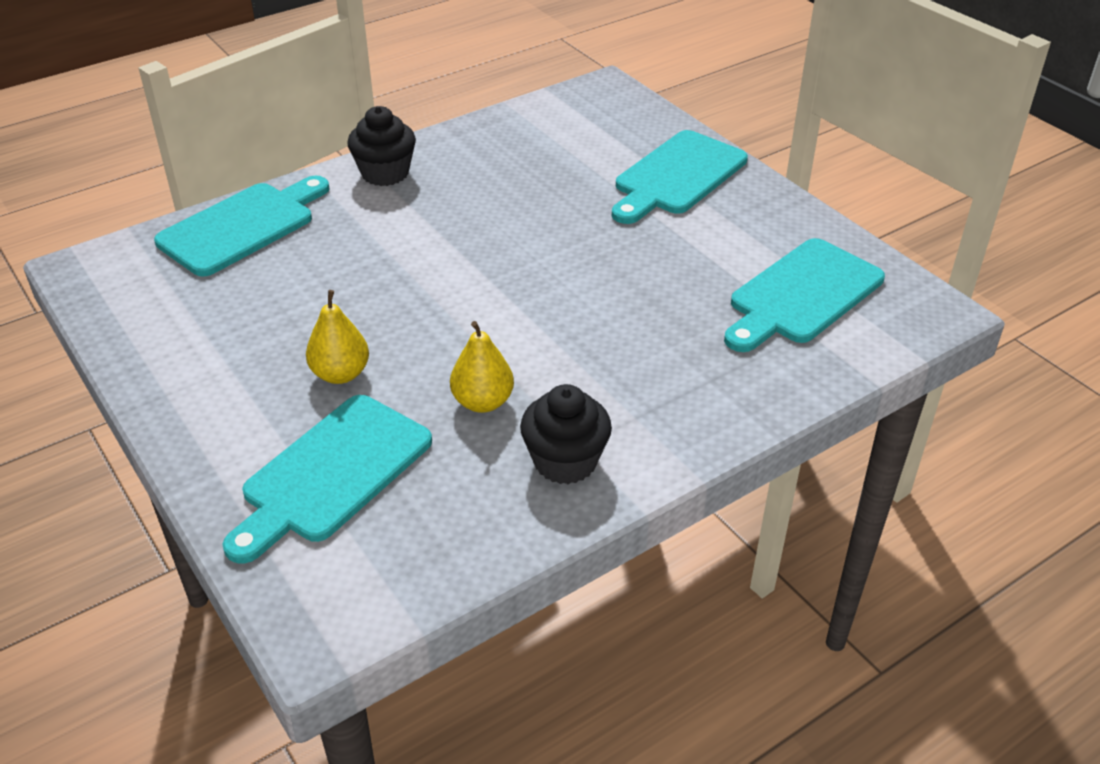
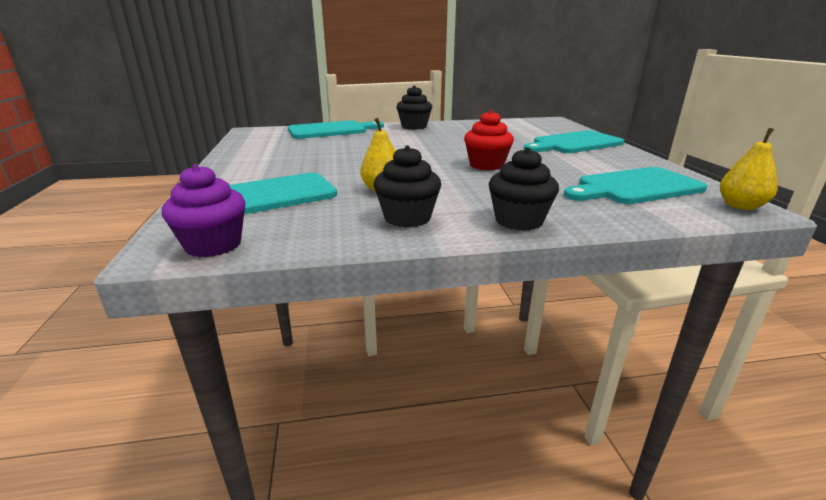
camera: 25 degrees right, 15 degrees down
yellow pear [306,290,369,384] -> yellow pear moved to [720,128,778,210]
none -> purple cupcake [162,164,246,257]
none -> red cupcake [464,110,514,170]
none -> black cupcake [489,147,559,231]

